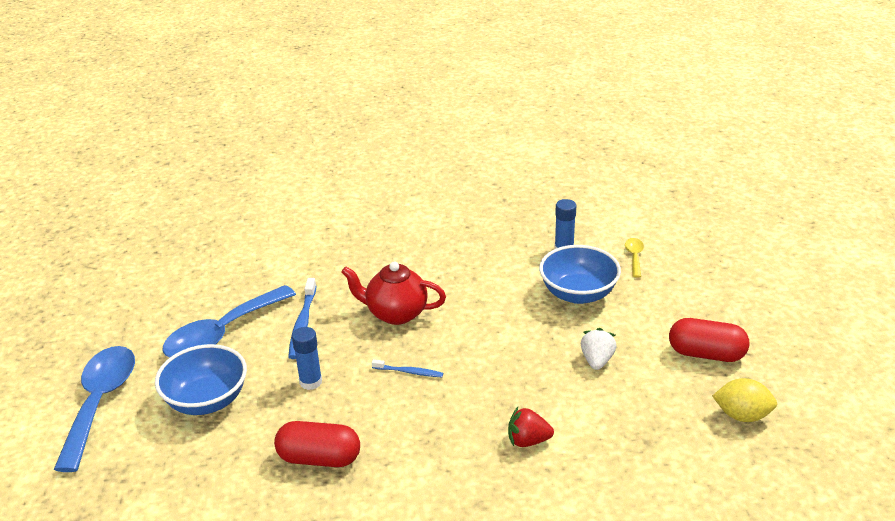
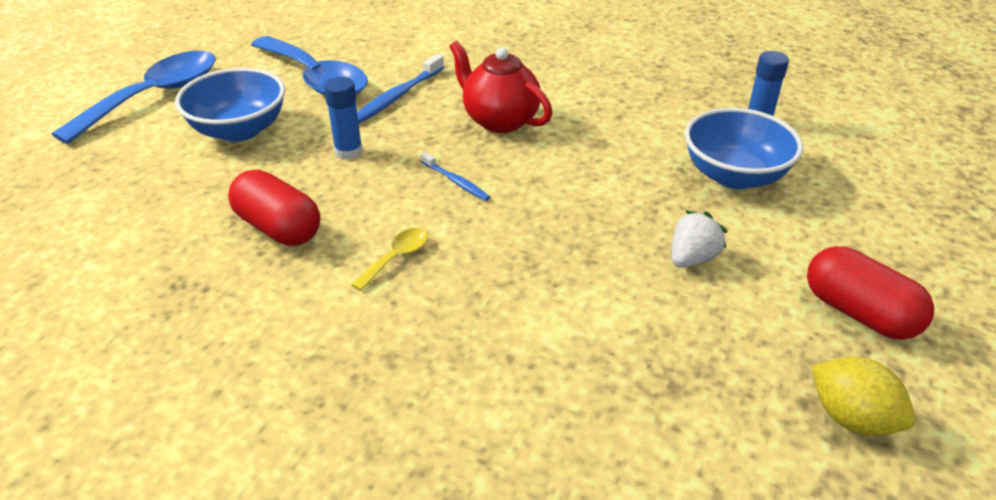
camera: 30 degrees right, 5 degrees up
blue spoon [163,285,296,357] -> blue spoon turned 120 degrees counterclockwise [251,36,368,95]
red strawberry [508,407,554,447] -> none
yellow spoon [625,238,644,278] -> yellow spoon moved to [351,228,428,291]

